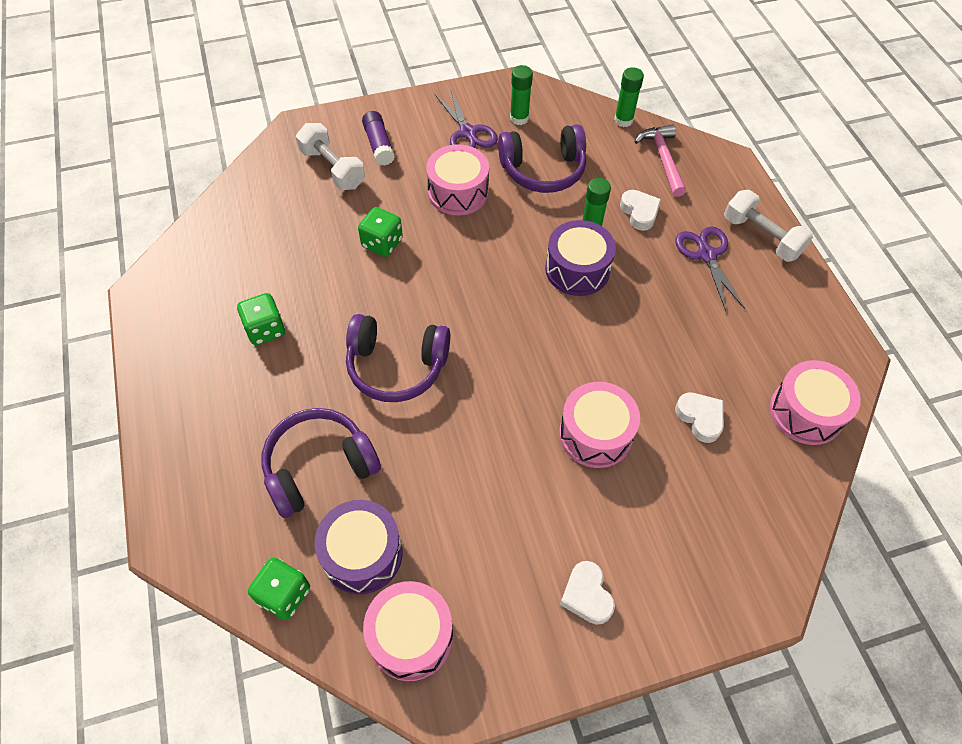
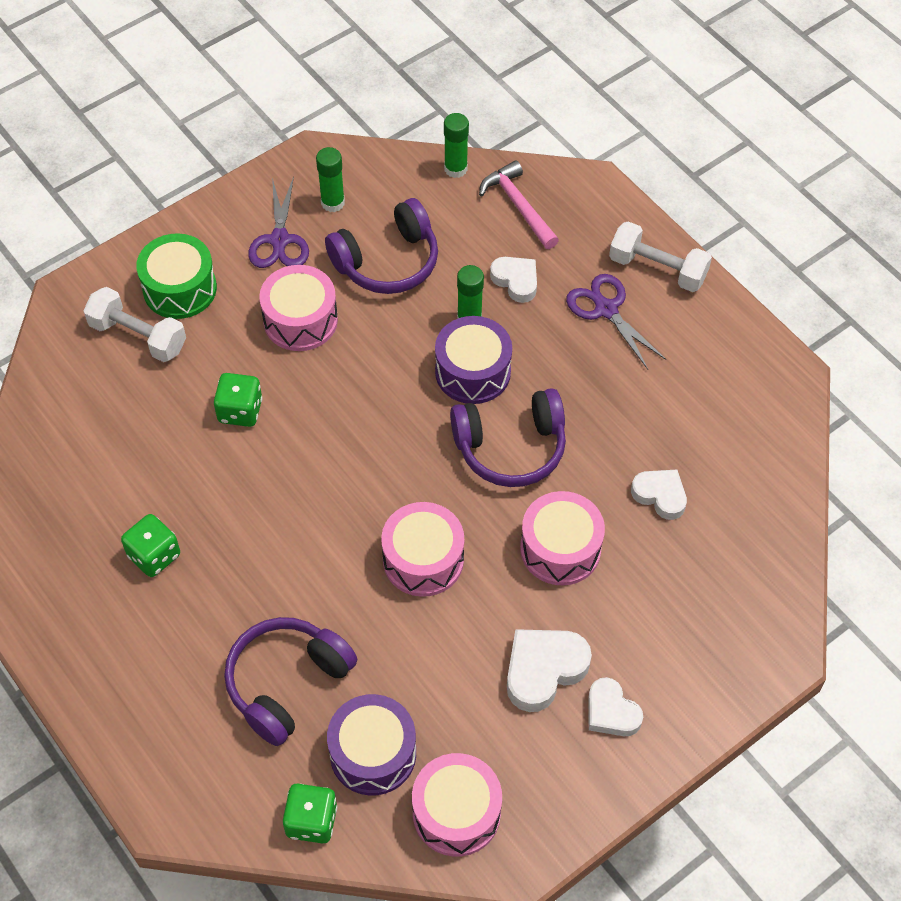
camera: 20 degrees left, 0 degrees up
purple headphones [346,314,450,402] -> purple headphones moved to [450,388,566,487]
purple glue stick [362,111,395,166] -> green drum [136,233,217,319]
purple scissors [435,90,498,148] -> purple scissors turned 45 degrees clockwise [248,177,309,268]
pink drum [770,360,861,445] -> pink drum moved to [381,502,464,597]
none -> white heart [507,629,592,712]

